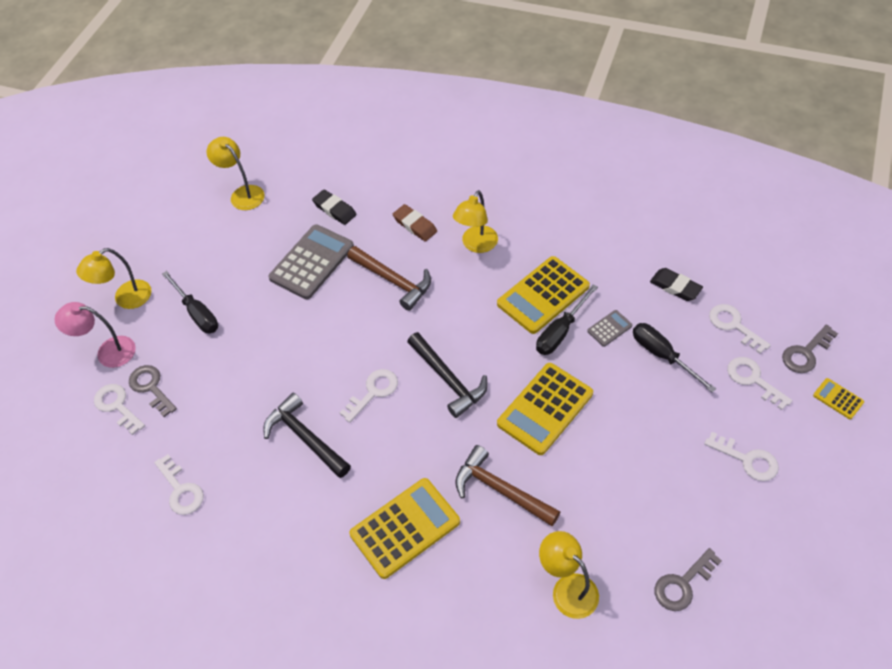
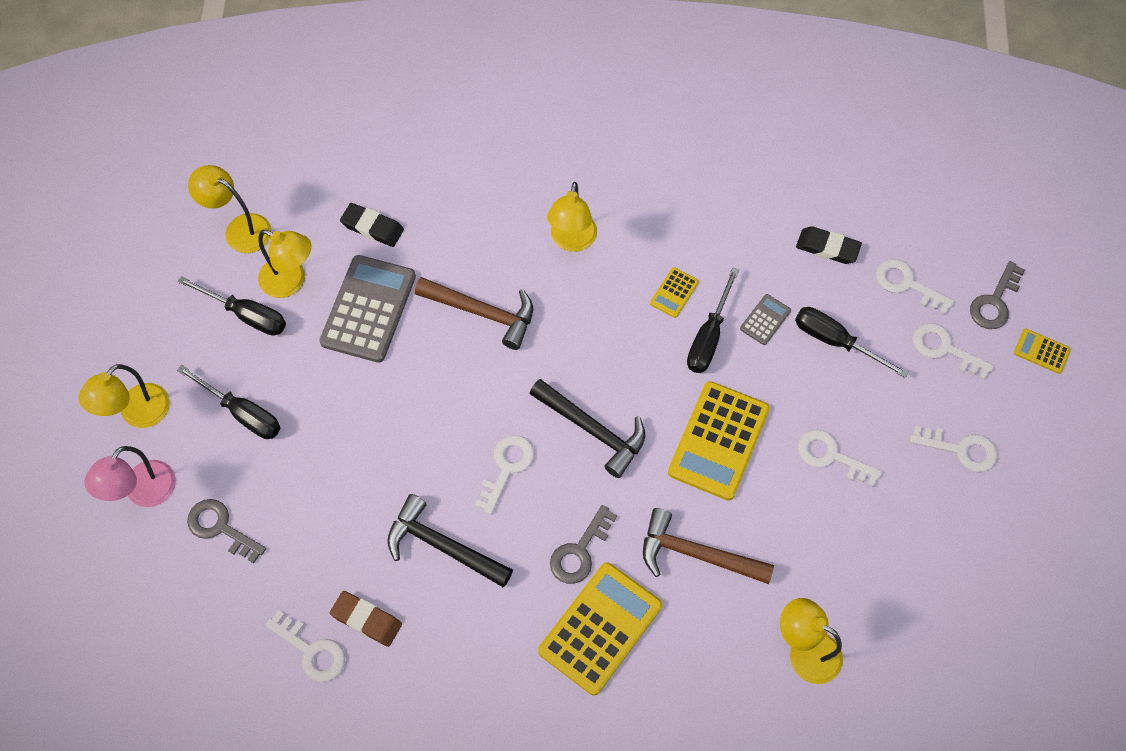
camera: 20 degrees left, 10 degrees up
pink lamp [54,302,136,368] -> pink lamp turned 45 degrees counterclockwise [84,446,176,507]
white key [94,384,145,435] -> white key moved to [798,429,882,487]
brown eraser [393,204,437,242] -> brown eraser moved to [330,591,402,647]
yellow calculator [497,256,590,334] -> yellow calculator [650,267,699,318], size x0.46
grey key [655,548,722,611] -> grey key moved to [550,505,617,584]
none -> black screwdriver [177,276,286,336]
none -> yellow lamp [258,230,312,298]

